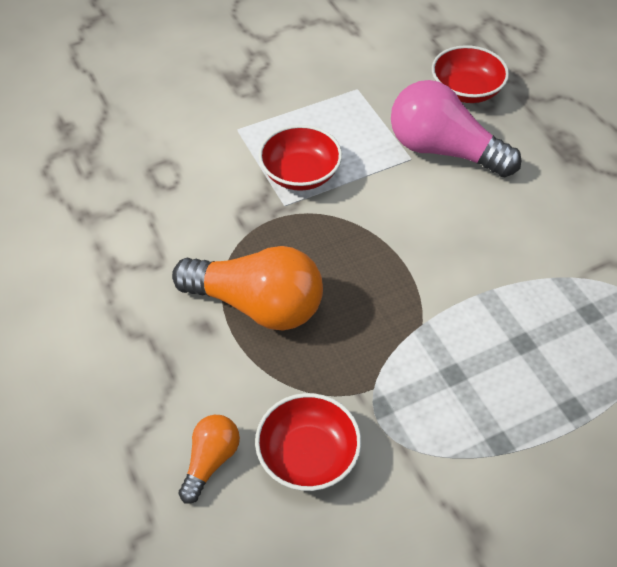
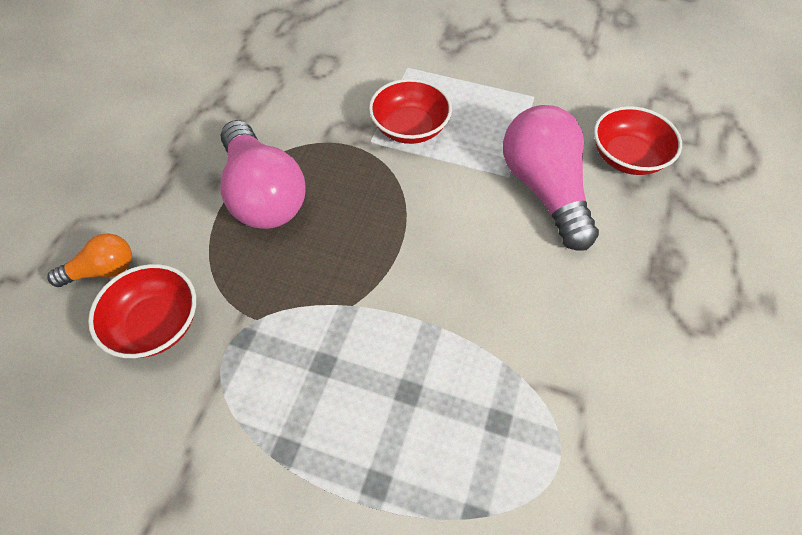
camera: 45 degrees right, 5 degrees up
orange light bulb [172,246,323,331] -> pink light bulb [220,120,305,229]

